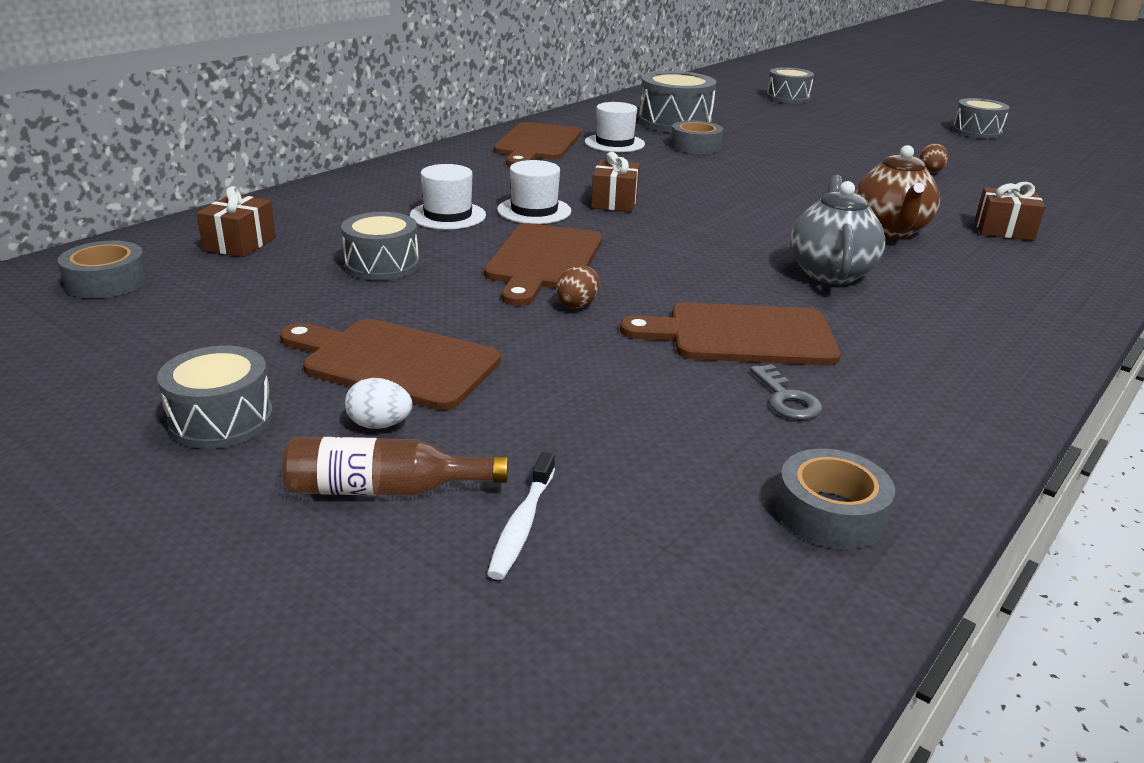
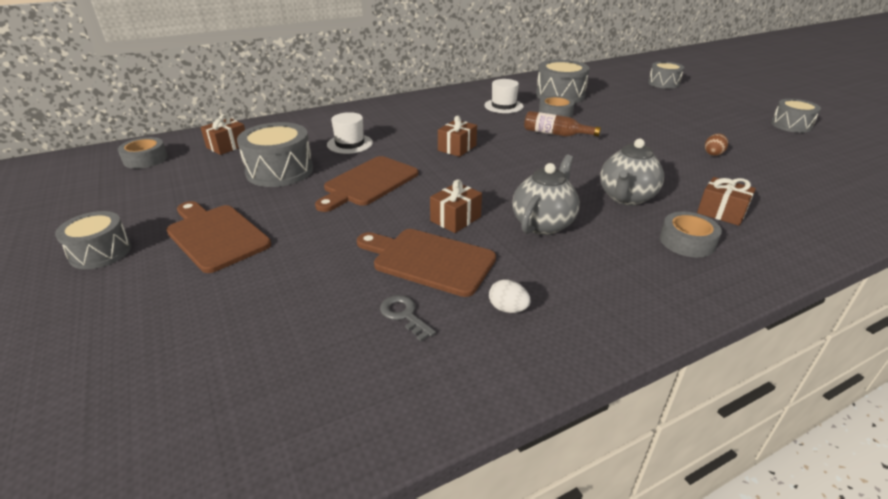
camera: 25 degrees right, 5 degrees up
brown bottle [282,437,508,496] -> brown bottle moved to [524,111,601,137]
grey drum [341,212,419,281] -> grey drum [237,122,313,187], size x1.53
white egg [345,378,413,429] -> white egg moved to [489,279,531,313]
white toothbrush [487,452,555,580] -> none
brown cutting board [494,122,581,166] -> none
white hat [497,160,571,224] -> none
brown egg [556,265,599,309] -> none
grey key [750,364,822,420] -> grey key turned 135 degrees clockwise [380,295,436,342]
grey tape [776,449,895,549] -> grey tape moved to [660,212,722,257]
brown teapot [855,145,940,238] -> grey teapot [600,139,664,206]
none -> brown gift [430,179,482,233]

